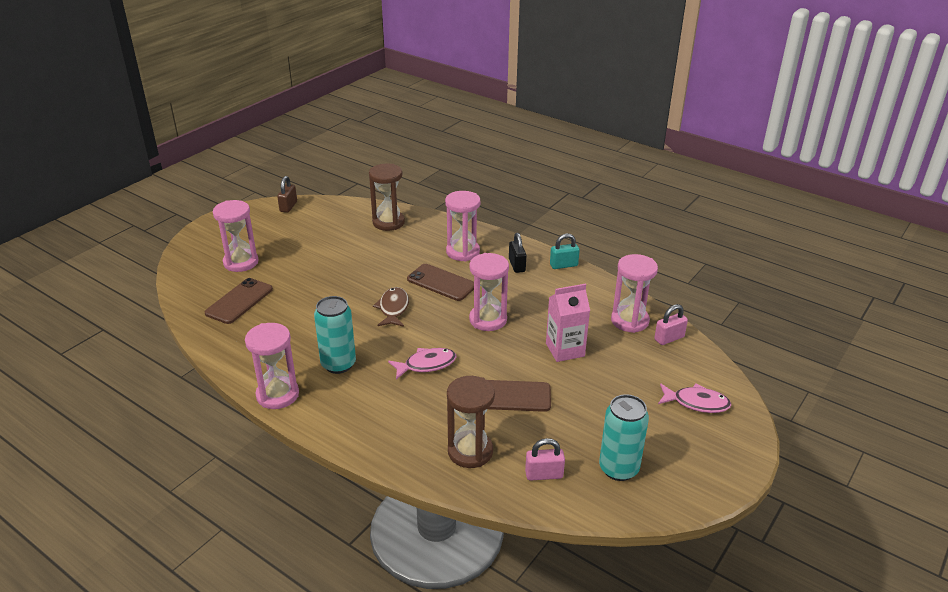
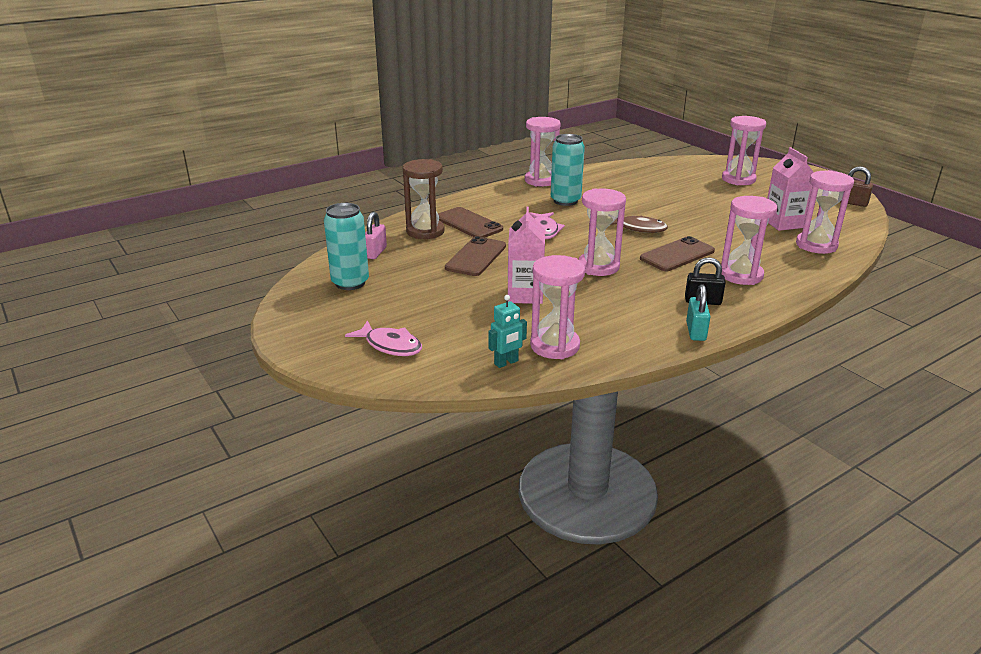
camera: 110 degrees right, 5 degrees down
brown phone [205,278,273,324] -> brown phone moved to [438,207,503,237]
brown hourglass [369,164,405,231] -> pink hourglass [796,170,854,254]
pink padlock [654,304,688,345] -> turquoise robot [489,295,527,368]
pink fish [658,383,732,413] -> pink fish turned 90 degrees counterclockwise [345,321,422,356]
none -> pink carton [767,147,814,231]

